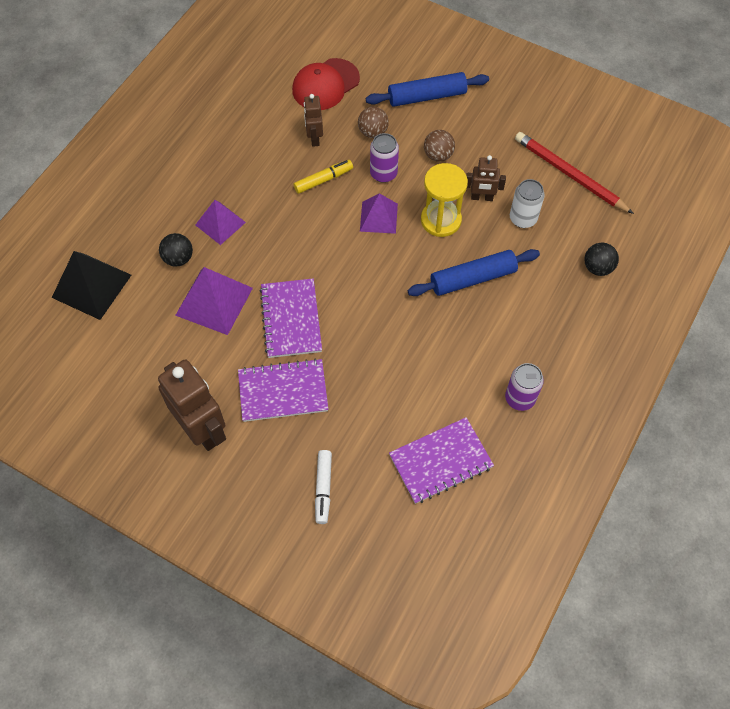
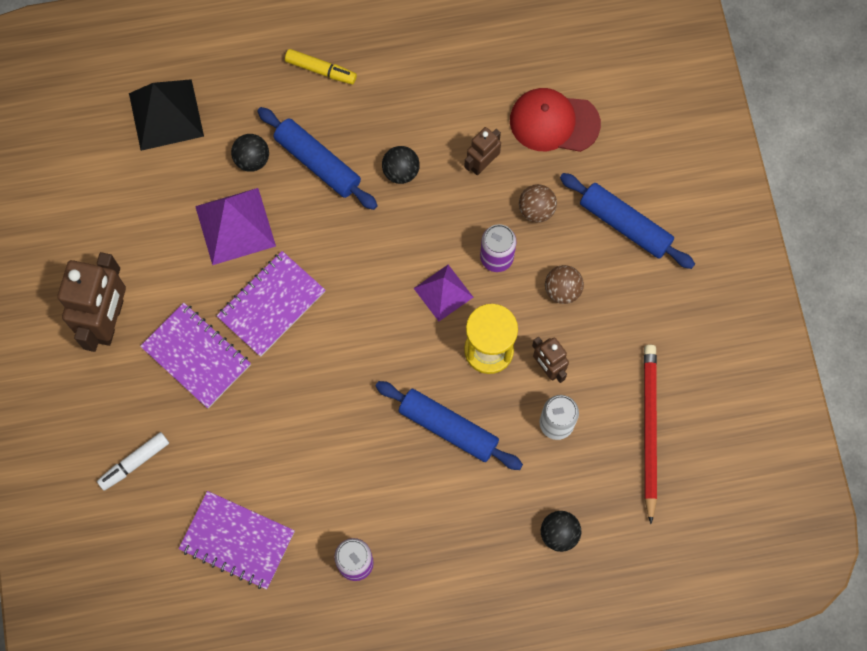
camera: 50 degrees right, 10 degrees up
purple pyramid [195,200,246,245] -> blue rolling pin [257,107,378,210]
yellow marker [294,160,353,194] -> yellow marker moved to [285,49,357,84]
none -> black ball [382,146,420,184]

